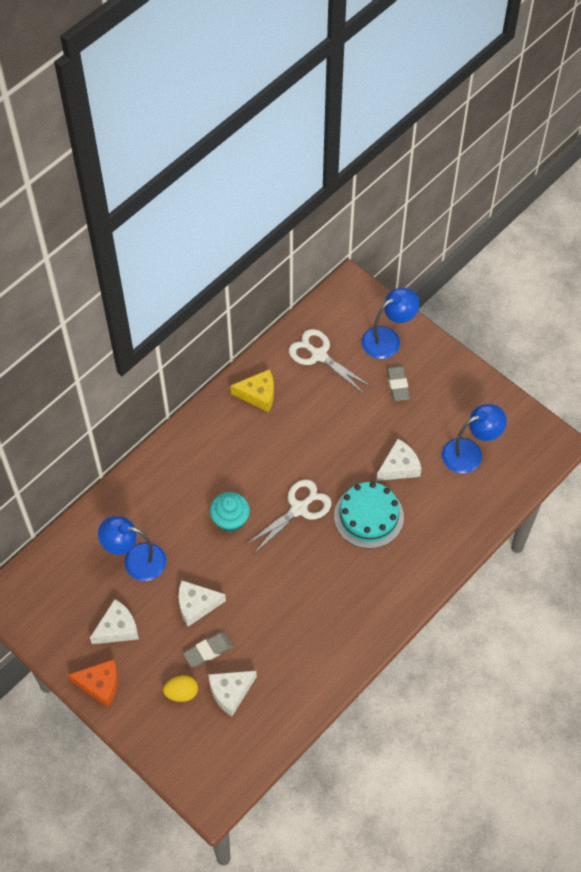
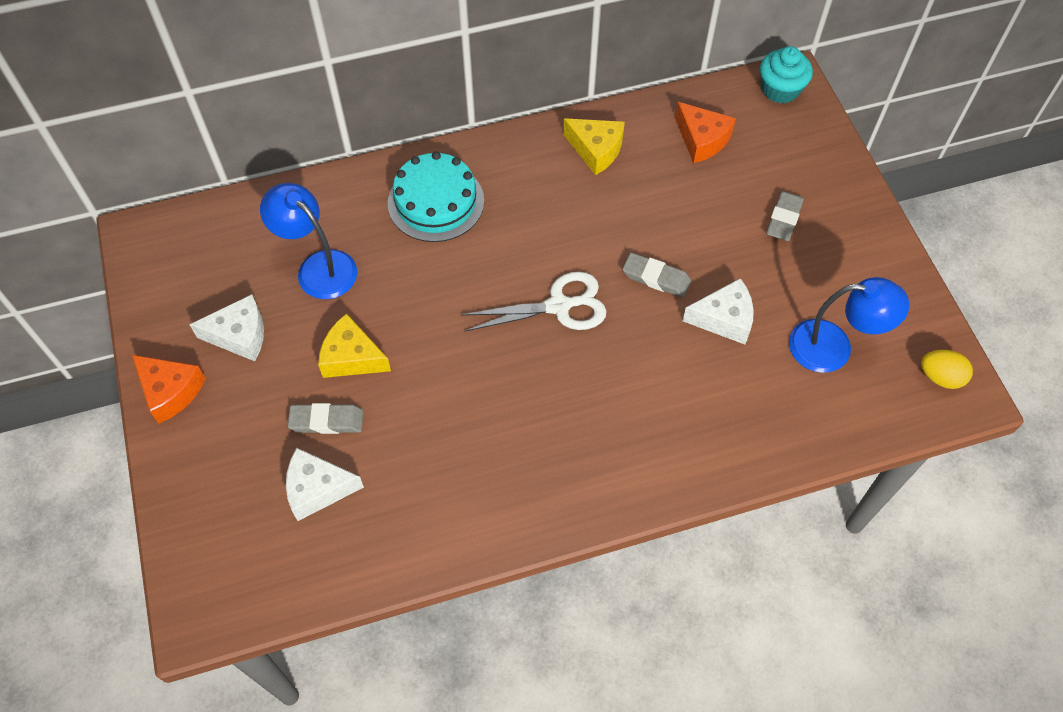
camera: 30 degrees right, 0 degrees up
yellow egg [163,675,198,702] -> yellow egg moved to [921,350,973,389]
white cheese [178,580,226,627] -> yellow cheese [318,313,391,378]
turquoise cupcake [210,492,250,532] -> turquoise cupcake moved to [760,46,813,104]
white scissors [289,329,372,394] -> orange cheese [675,102,736,163]
turquoise cake [334,482,404,549] -> turquoise cake moved to [388,152,484,242]
blue lamp [362,288,420,359] -> none
none -> grey eraser [622,253,691,298]

